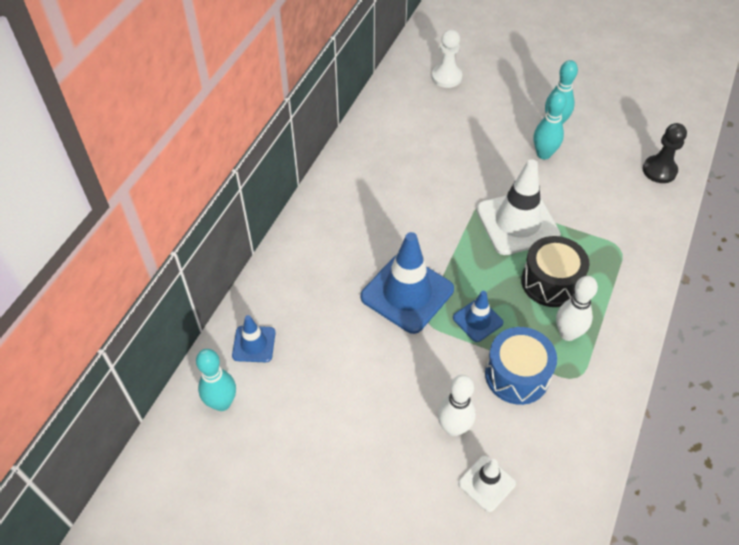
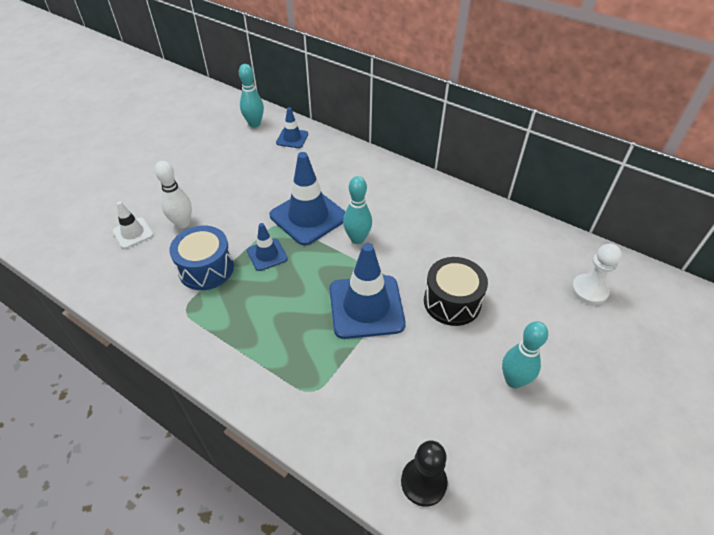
camera: 100 degrees right, 5 degrees down
white traffic cone [476,159,561,255] -> blue traffic cone [329,243,406,339]
black drum [521,236,590,307] -> black drum moved to [424,257,488,326]
turquoise bowling pin [534,91,567,160] -> turquoise bowling pin moved to [343,176,372,244]
white bowling pin [556,276,598,341] -> none

